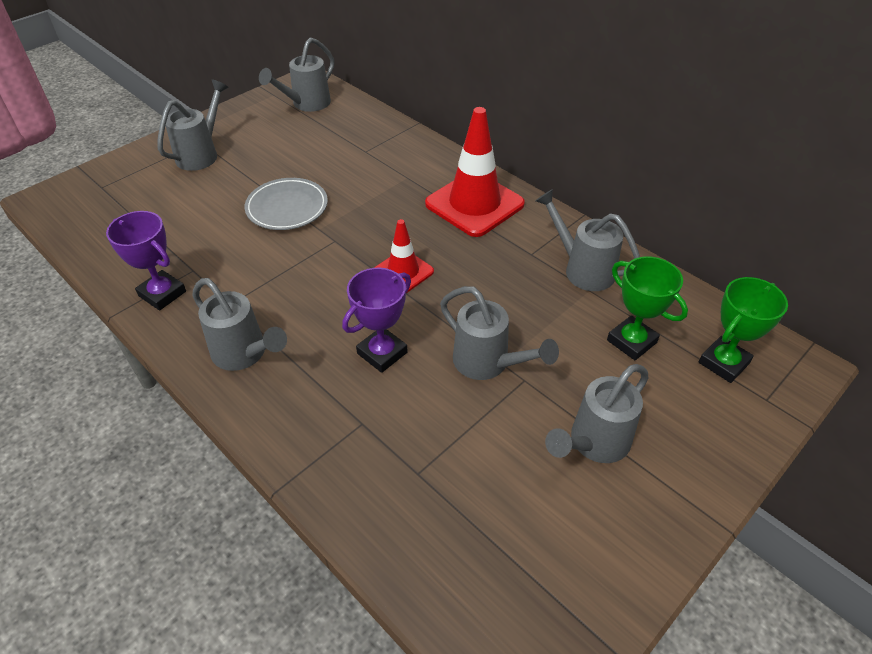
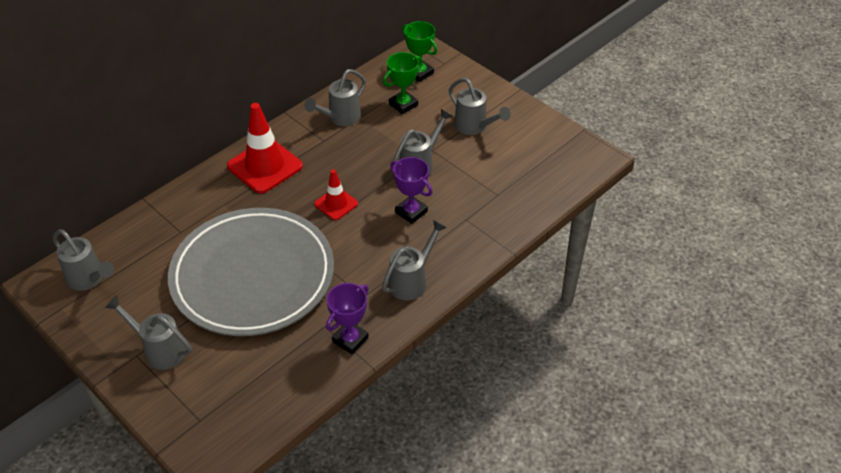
camera: 90 degrees left, 0 degrees up
grey plate [245,178,328,230] -> grey plate [168,208,334,336], size x2.39

